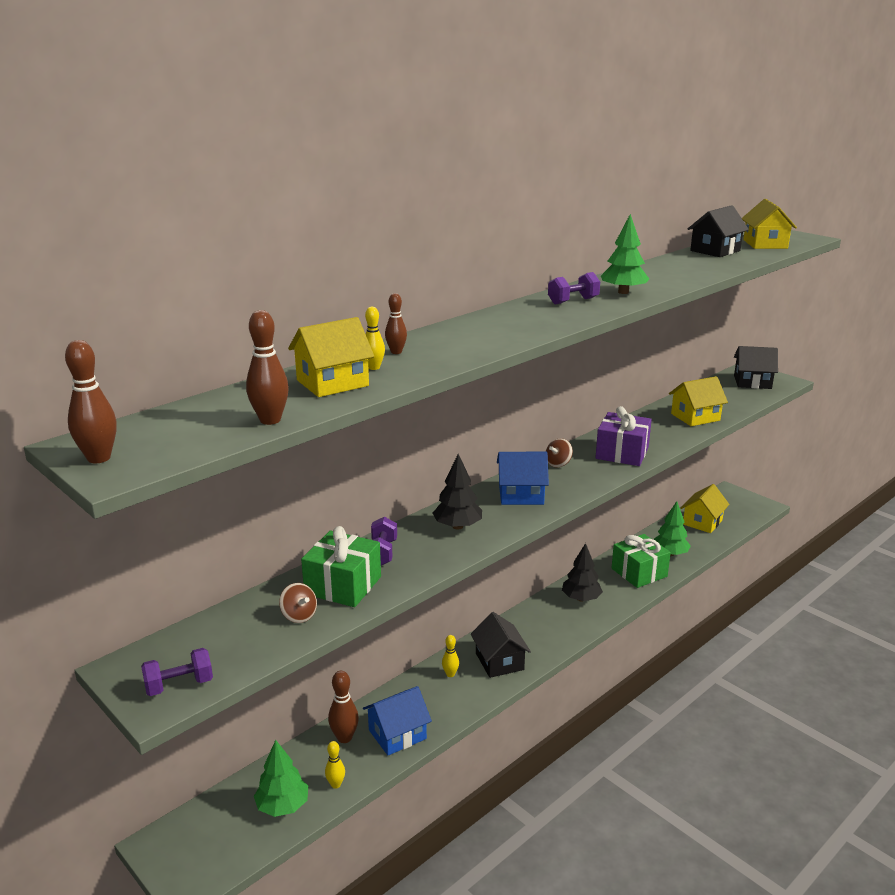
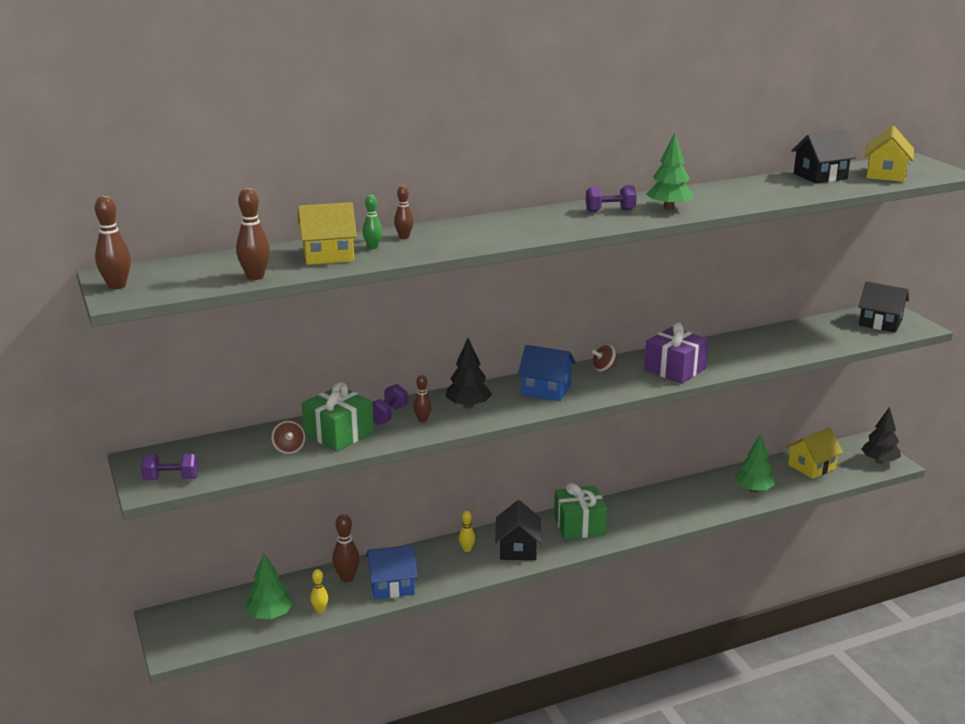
camera: 20 degrees right, 0 degrees up
yellow bowling pin [365,307,385,370] -> green bowling pin [363,195,382,249]
black tree [562,543,603,602] -> black tree moved to [861,407,901,463]
green gift [612,534,671,588] -> green gift moved to [554,483,607,540]
yellow house [669,376,728,426] -> none
none -> brown bowling pin [413,375,432,422]

